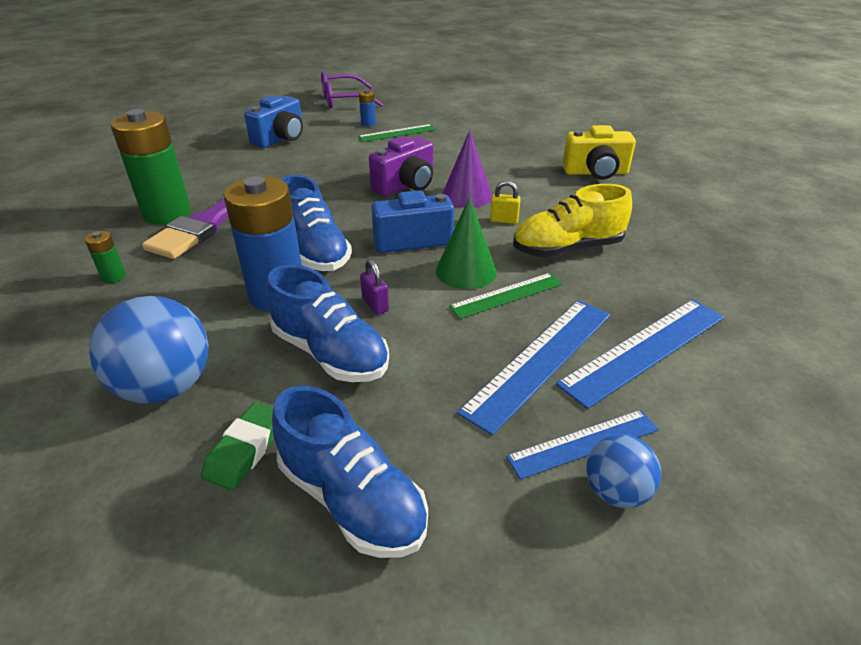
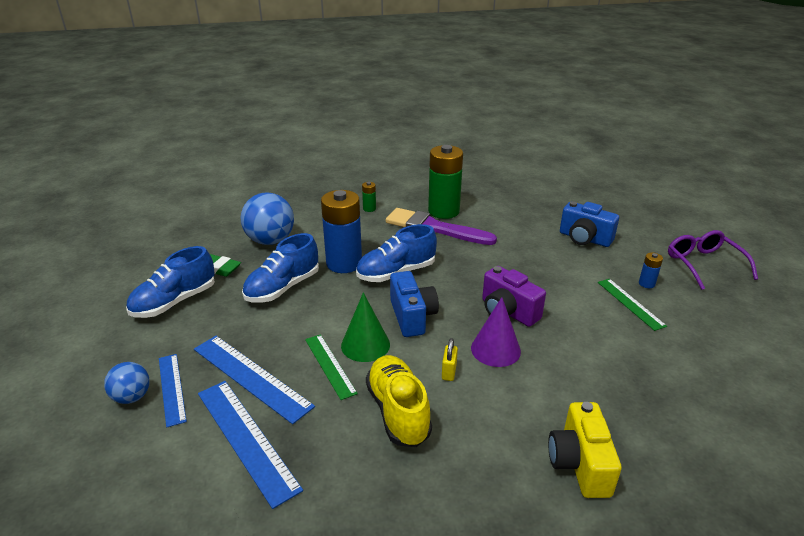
camera: 90 degrees right, 5 degrees down
purple padlock [360,259,389,315] -> none

